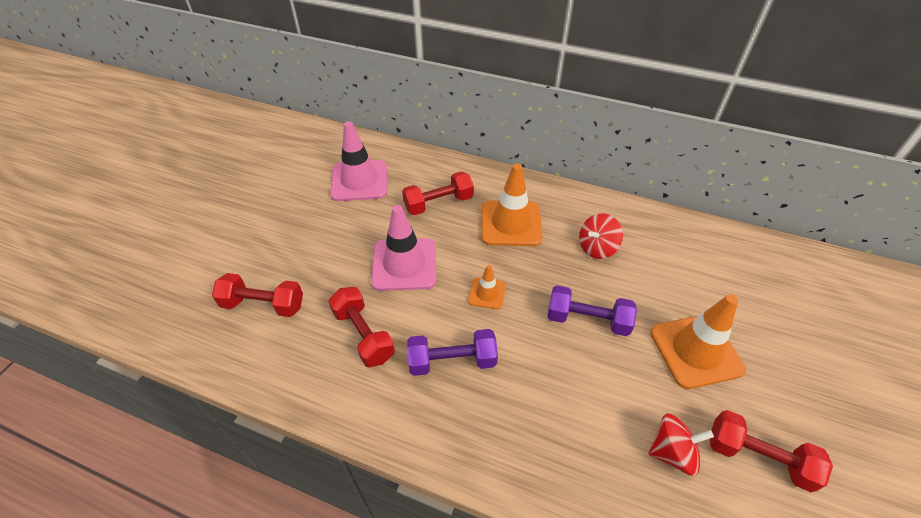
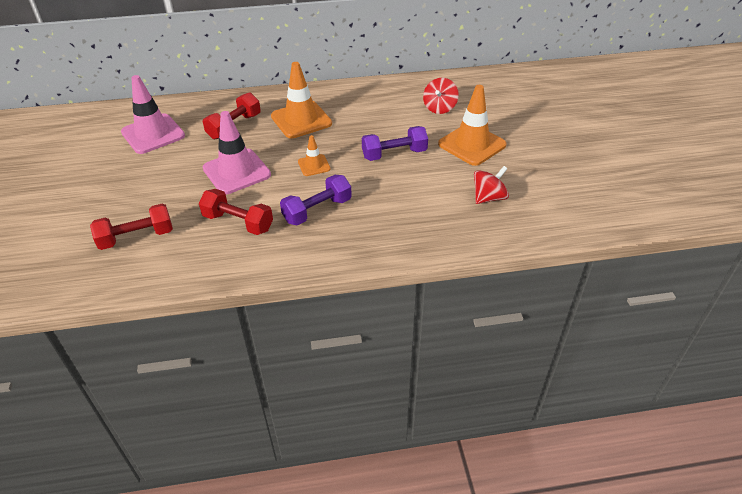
camera: 30 degrees left, 5 degrees down
red spinning top [579,213,623,259] -> red spinning top moved to [423,78,459,114]
red dumbbell [710,410,833,492] -> none

